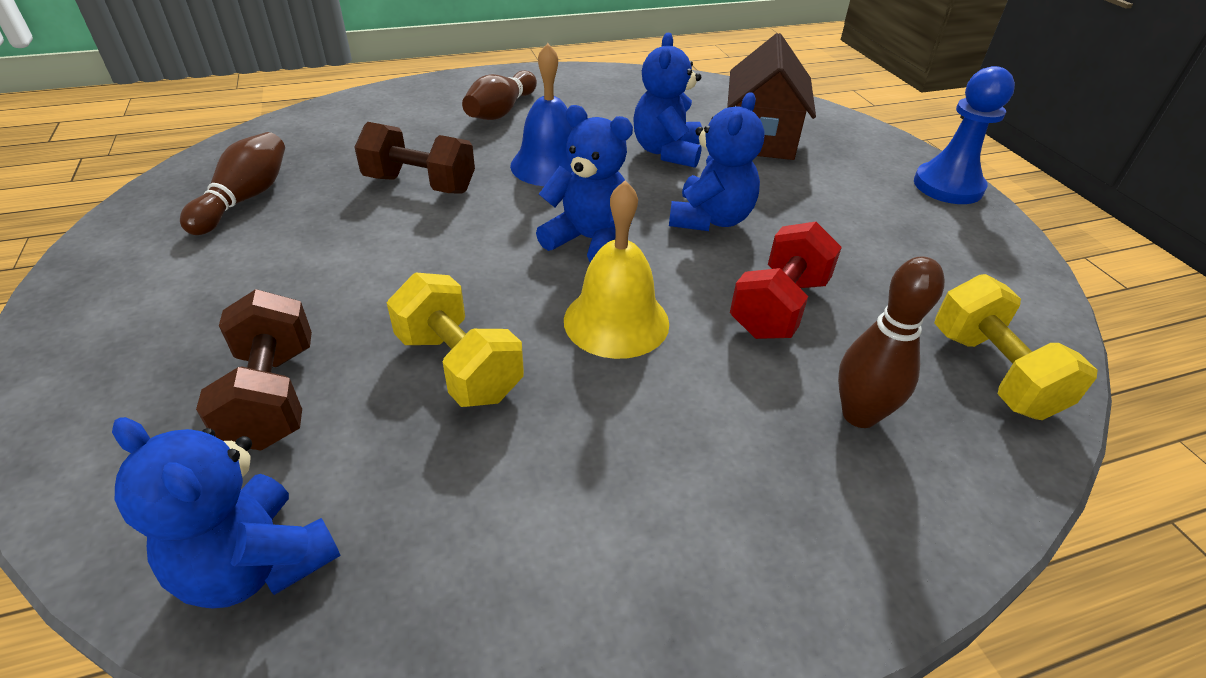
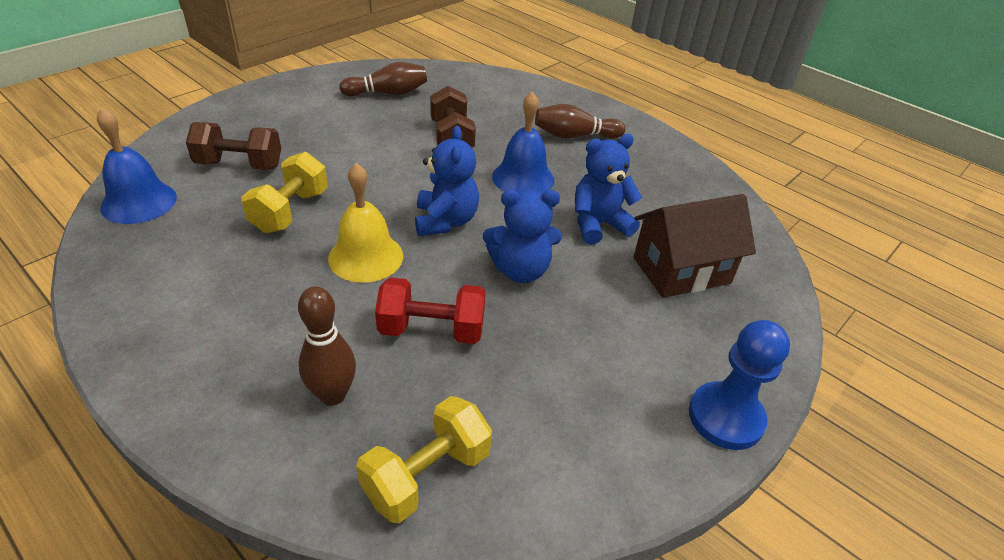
camera: 60 degrees right, 0 degrees up
blue teddy bear [112,417,341,609] -> blue bell [97,108,177,224]
brown dumbbell [196,289,312,451] -> brown dumbbell turned 45 degrees clockwise [186,122,281,170]

